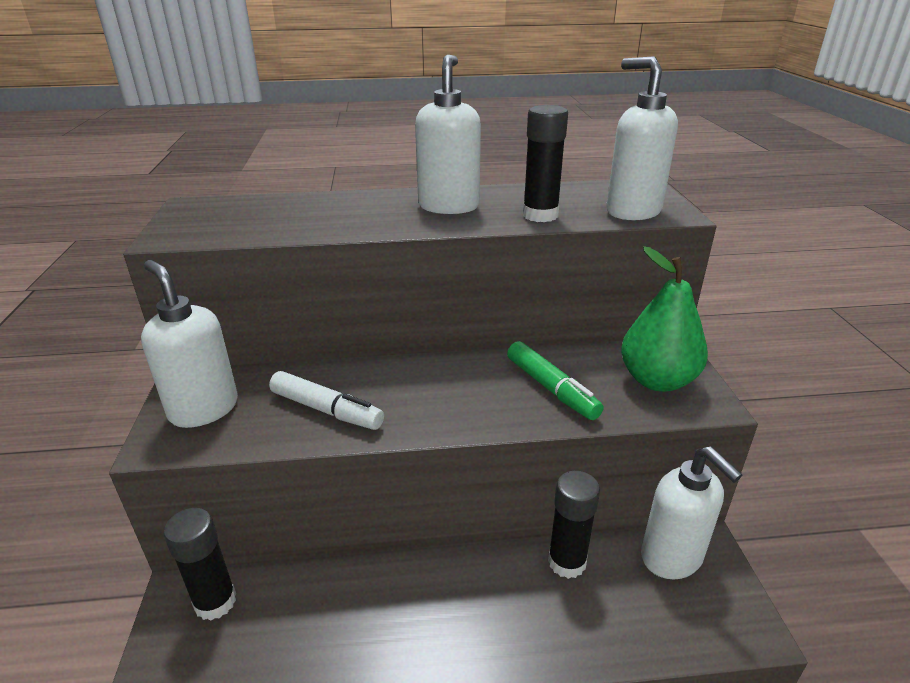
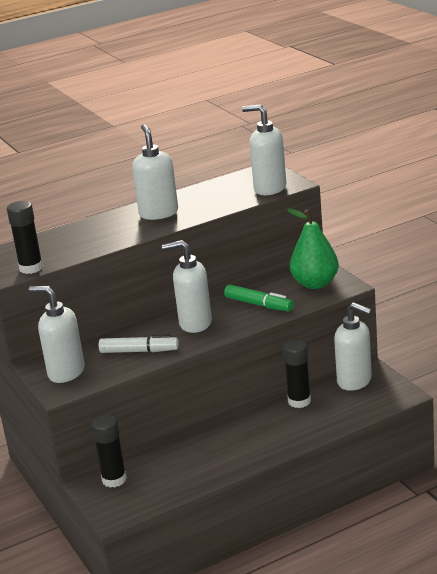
camera: 20 degrees left, 5 degrees down
black glue stick [523,105,568,222] -> black glue stick moved to [7,201,43,274]
none -> white soap dispenser [162,240,212,333]

